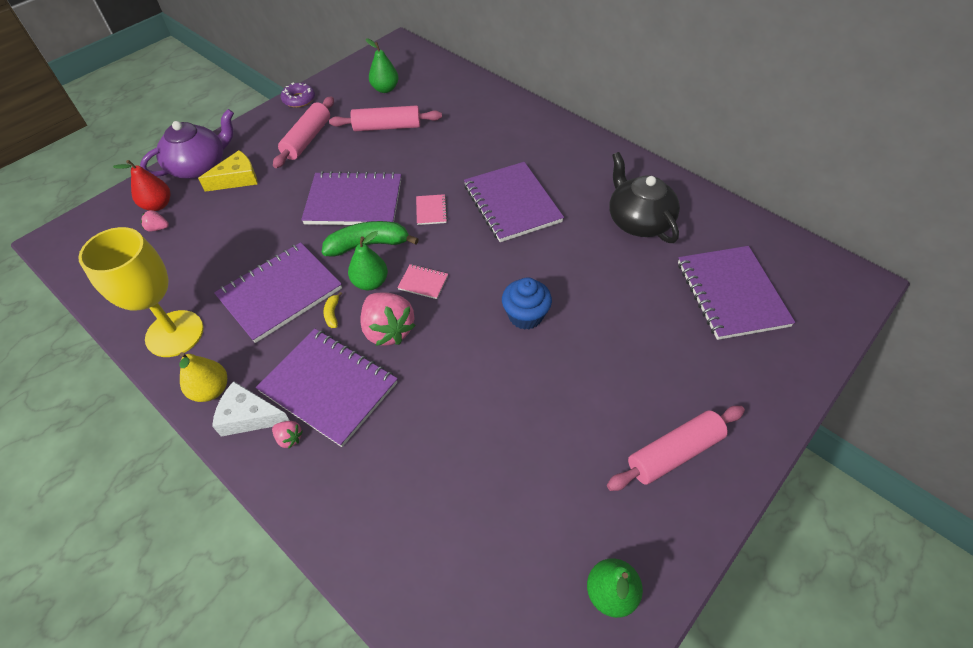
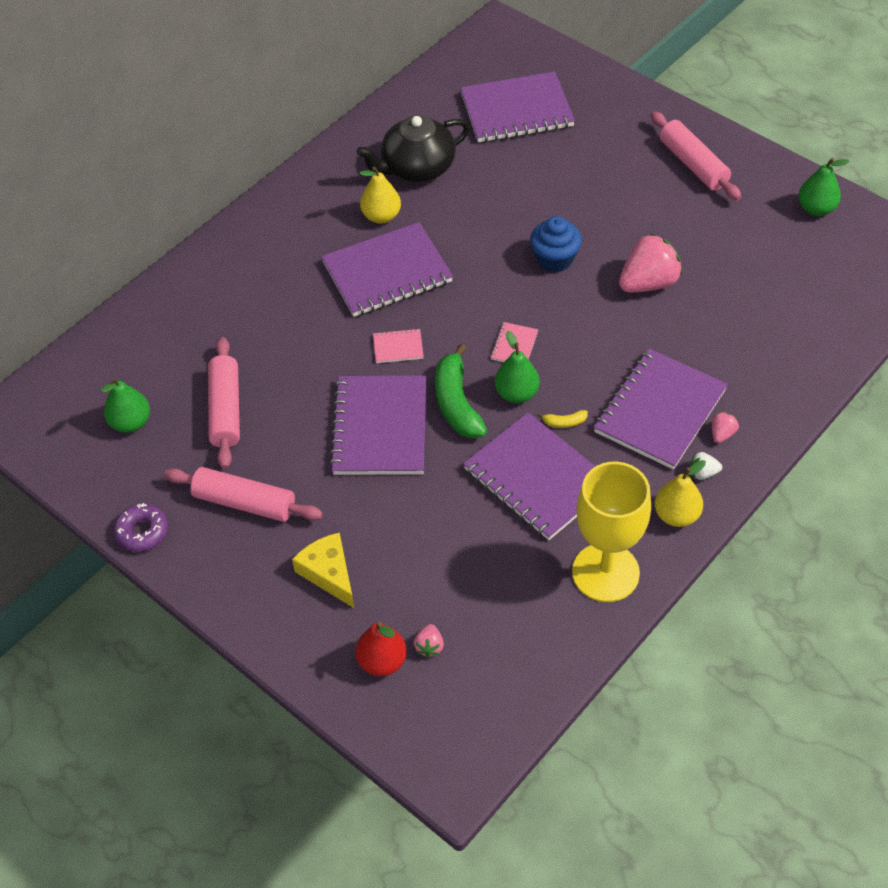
camera: 90 degrees left, 0 degrees up
purple teapot [140,109,234,179] -> none
white cheese [212,381,290,437] -> white strawberry [690,452,722,480]
pink strawberry [360,292,416,346] -> pink strawberry moved to [619,233,682,293]
none -> yellow pear [360,167,401,224]

